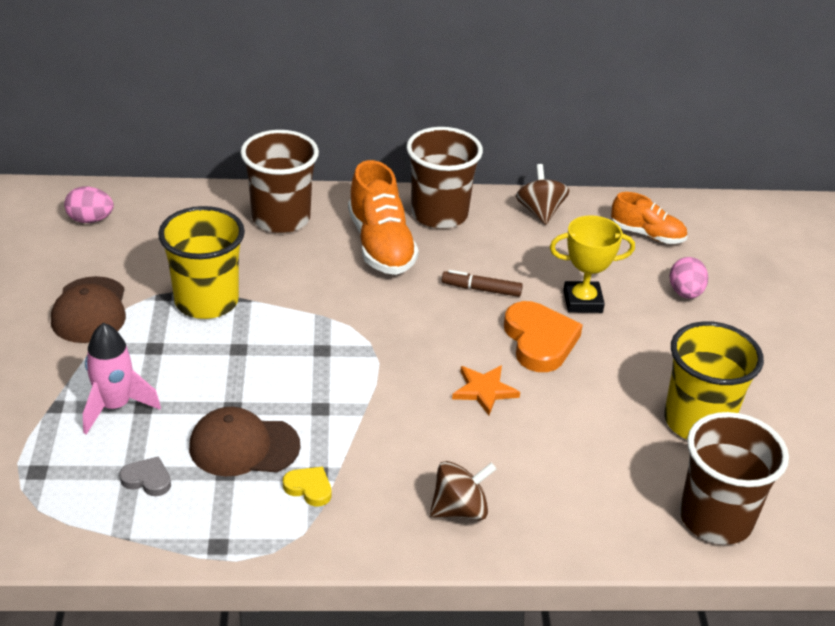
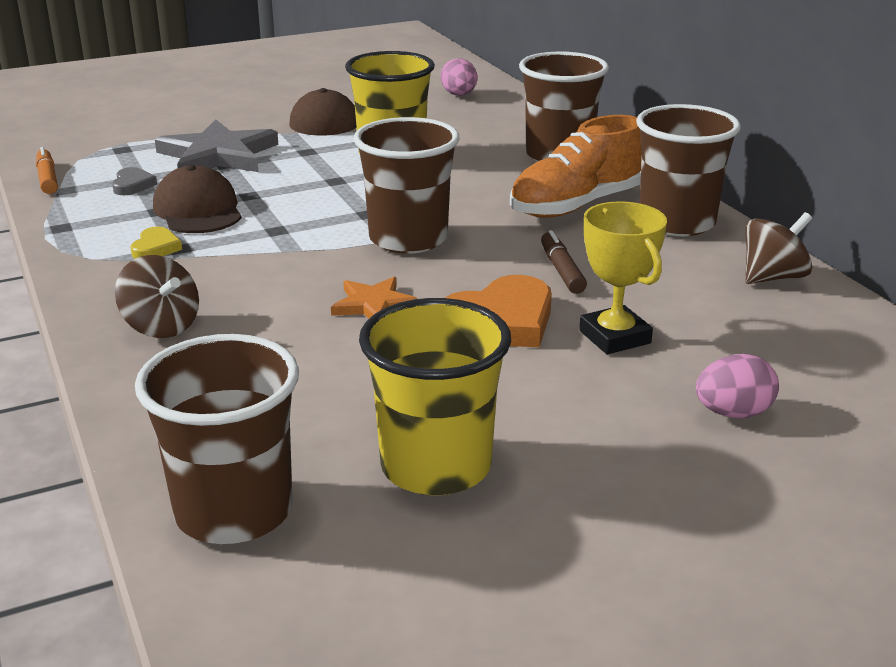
camera: 70 degrees right, 10 degrees down
pink rocket [83,323,161,435] -> grey star [155,119,278,172]
orange shoe [611,192,687,244] -> none
none -> orange marker [36,147,58,194]
none -> brown cup [354,117,459,254]

